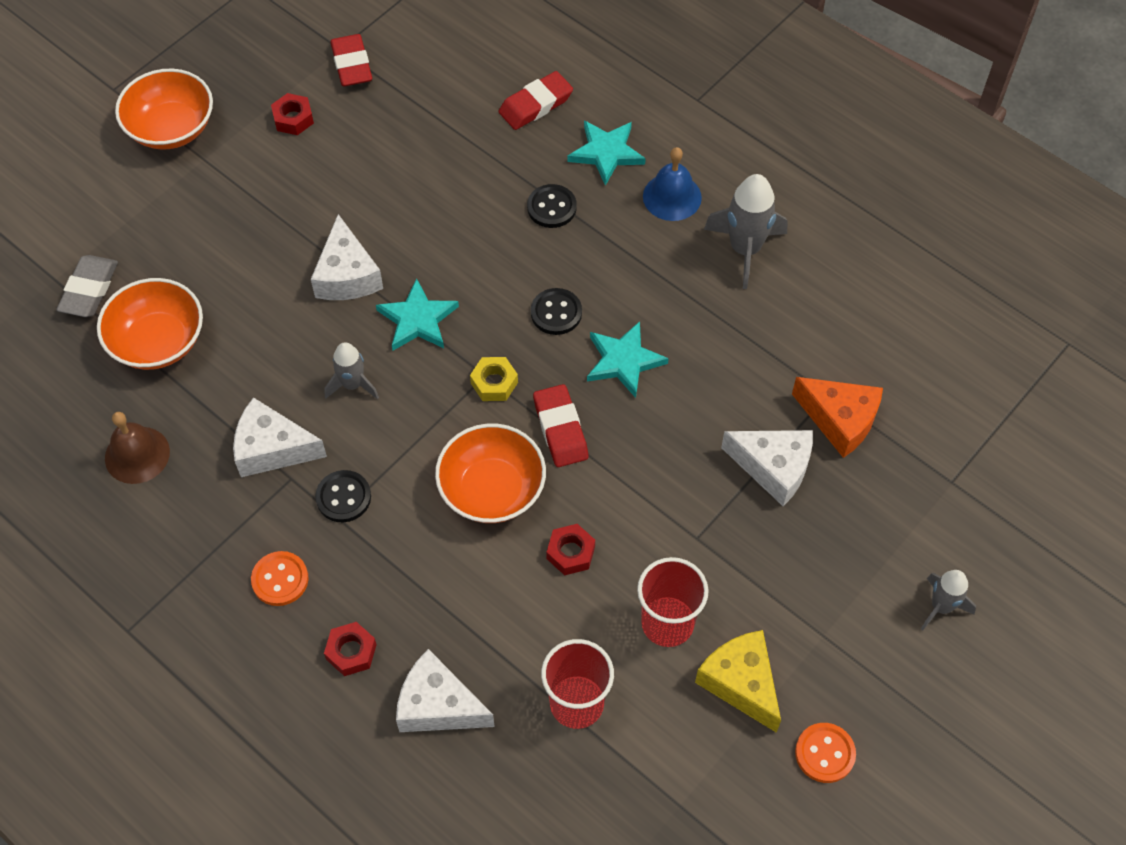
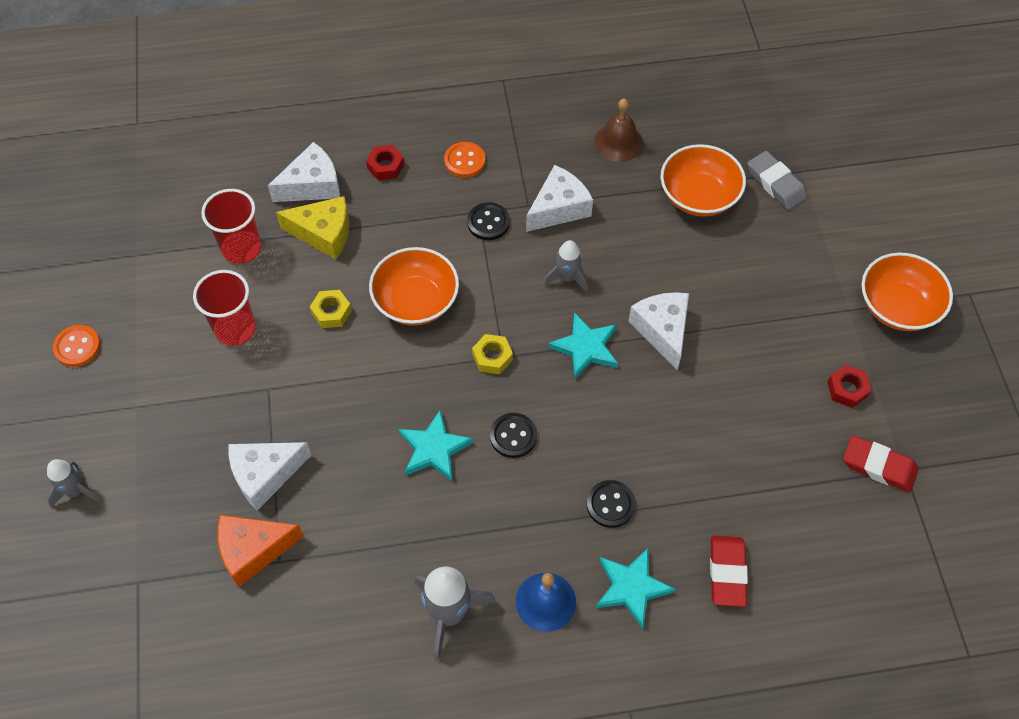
camera: 130 degrees right, 0 degrees up
white cheese [311,214,383,300] -> white cheese turned 45 degrees clockwise [628,292,689,370]
red eraser [533,384,589,467] -> none
red nut [546,524,595,575] -> yellow nut [310,290,352,328]
yellow cheese [695,630,781,733] -> yellow cheese moved to [276,196,349,259]

